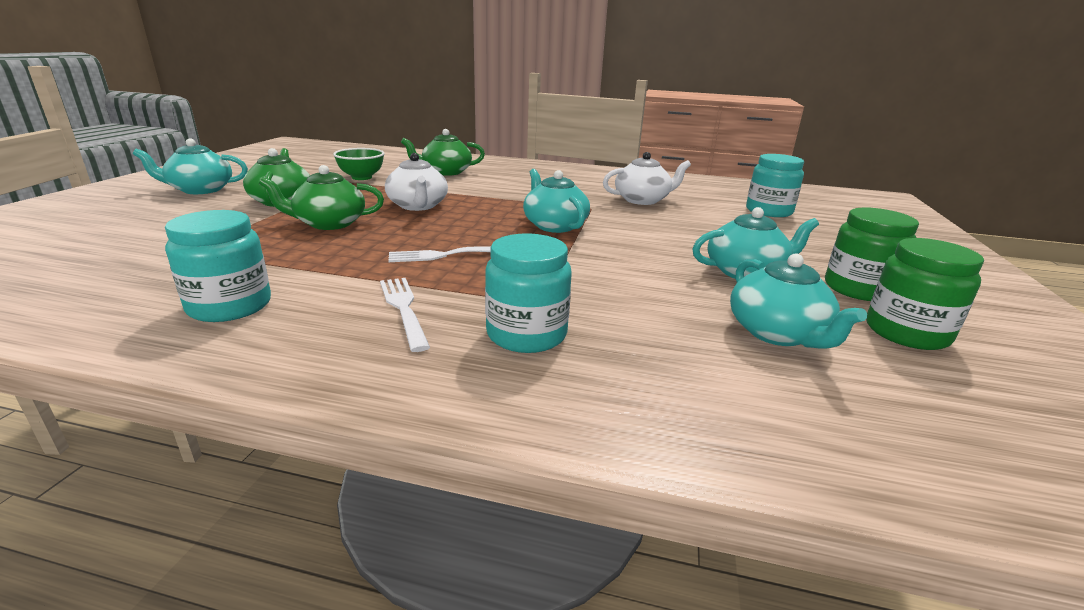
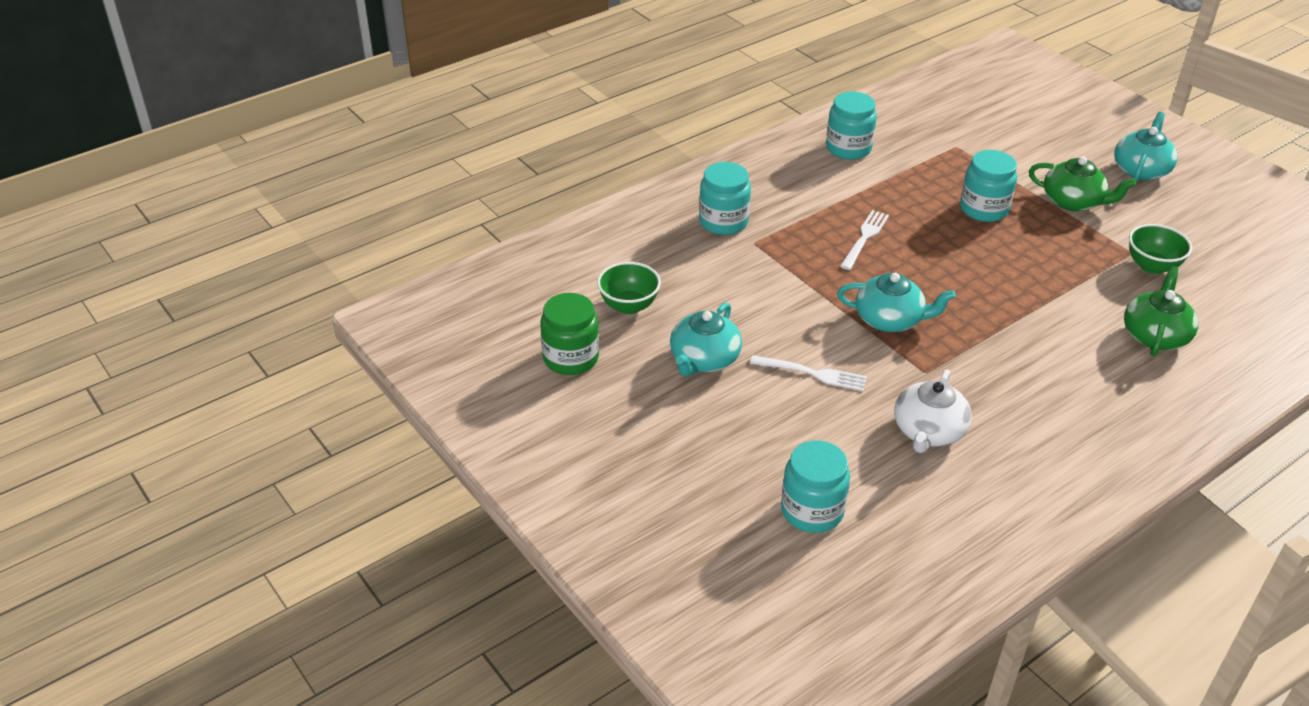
camera: 130 degrees right, 15 degrees up
green teapot [259,165,384,230] -> turquoise jar [960,150,1017,222]
white fork [380,278,430,352] -> white fork moved to [750,355,867,391]
white teapot [385,153,448,211] -> none
turquoise teapot [730,254,867,349] -> green bowl [597,262,661,314]
green jar [825,207,919,301] -> none

